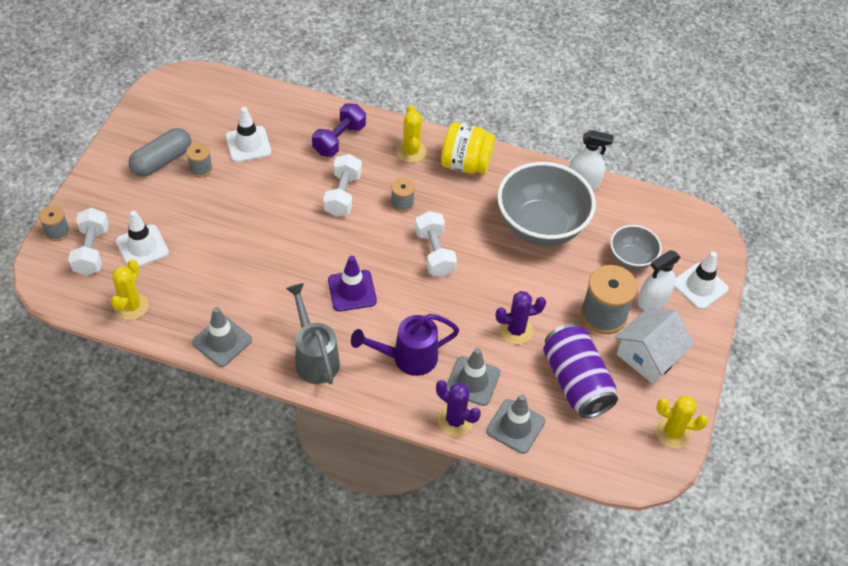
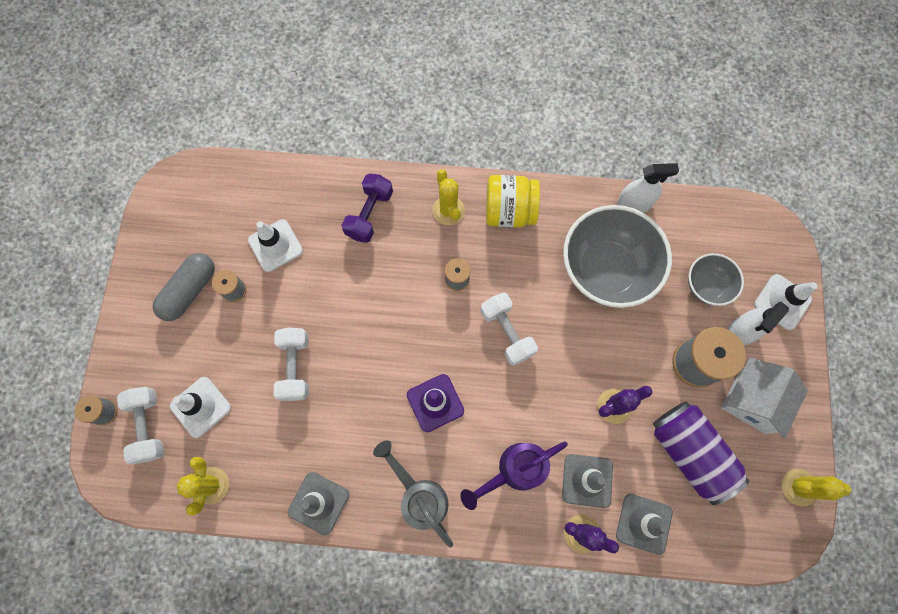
camera: 10 degrees left, 20 degrees up
white dumbbell [323,154,362,217] -> white dumbbell moved to [274,327,309,401]

